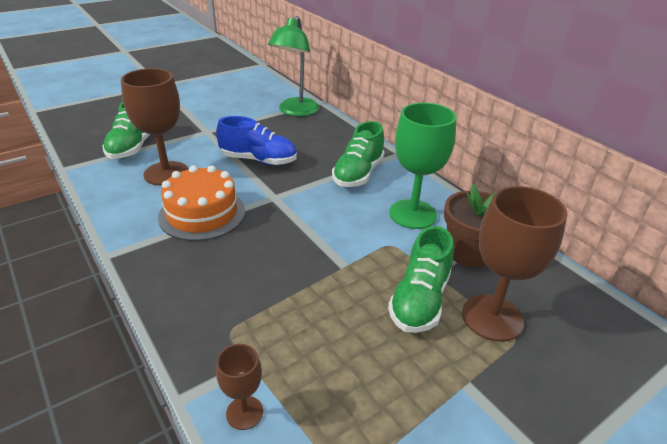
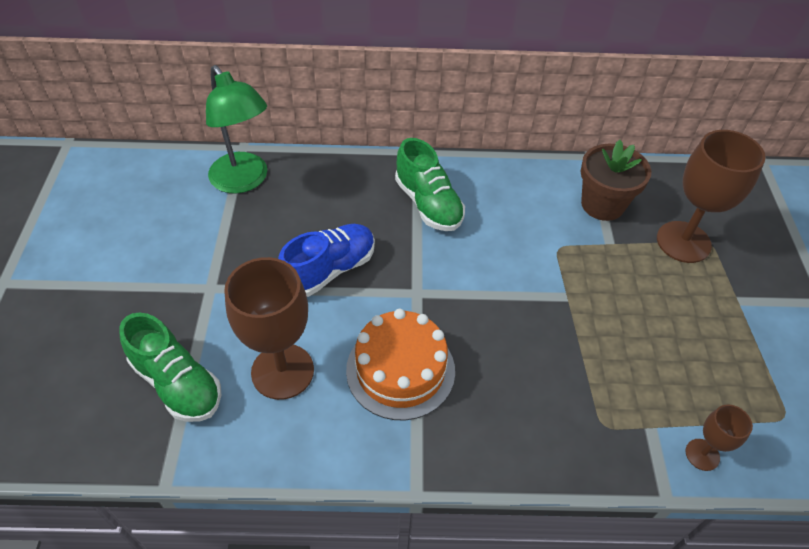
camera: 55 degrees left, 15 degrees up
green shoe [388,226,454,333] -> none
green goblet [389,103,456,229] -> none

